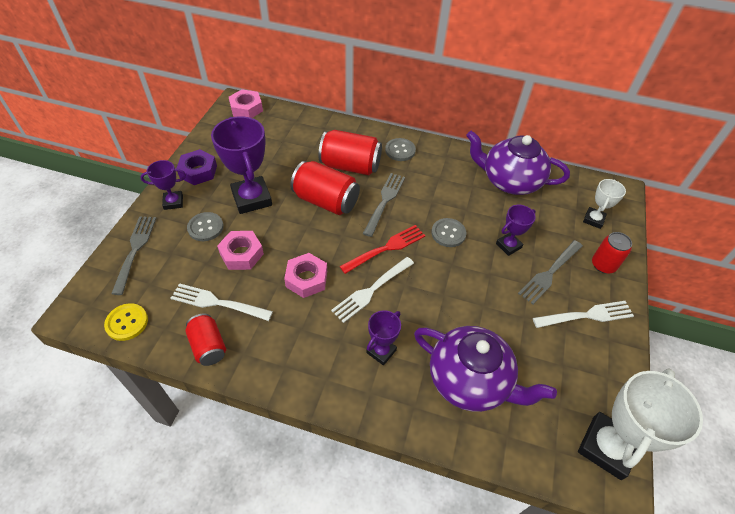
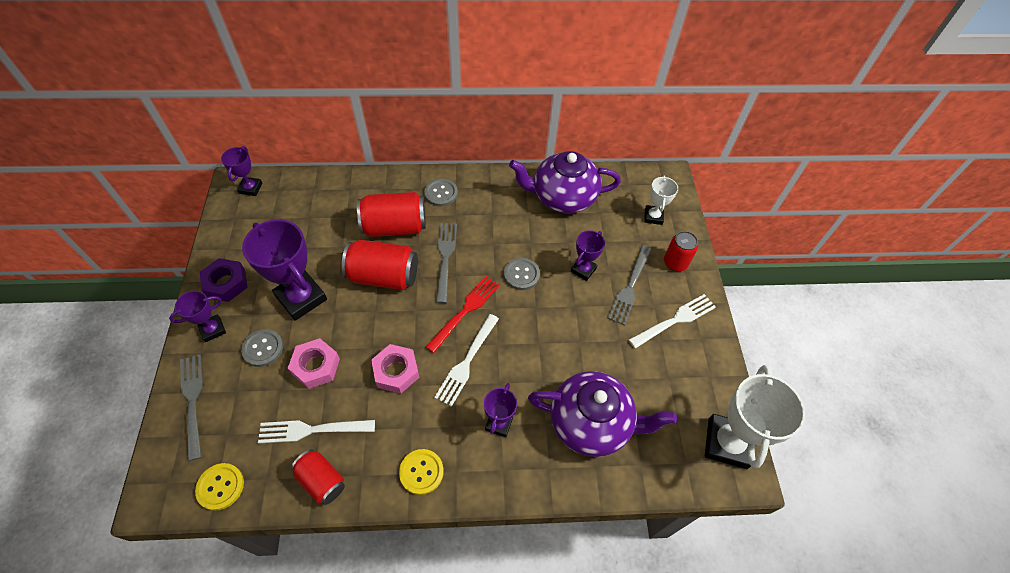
camera: 20 degrees left, 5 degrees up
pink nut [229,89,263,118] -> purple trophy [221,146,262,196]
none -> yellow button [399,449,444,495]

